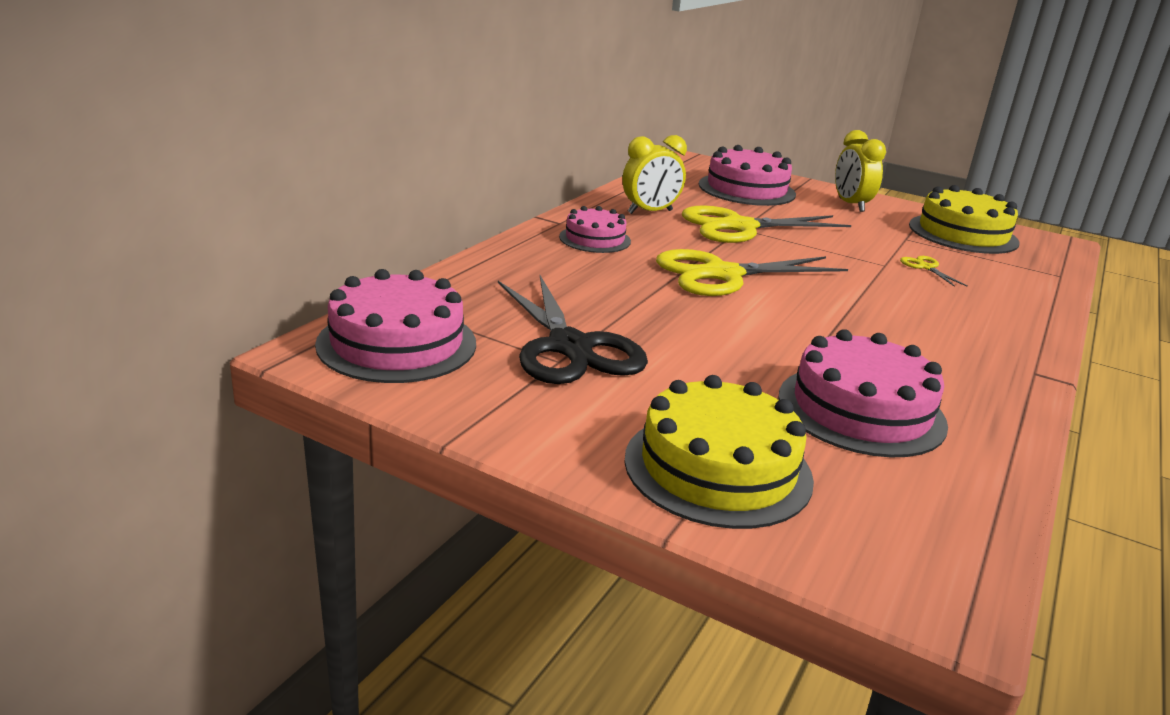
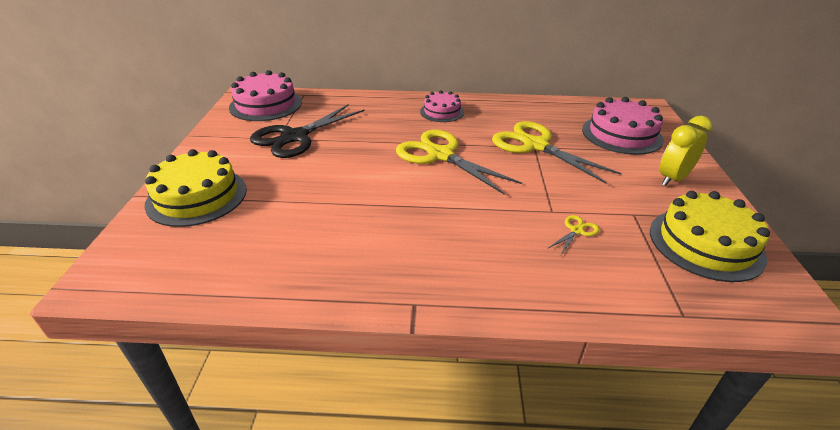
camera: 65 degrees right, 10 degrees up
yellow clock [622,135,687,214] -> none
pink cake [778,329,948,457] -> none

